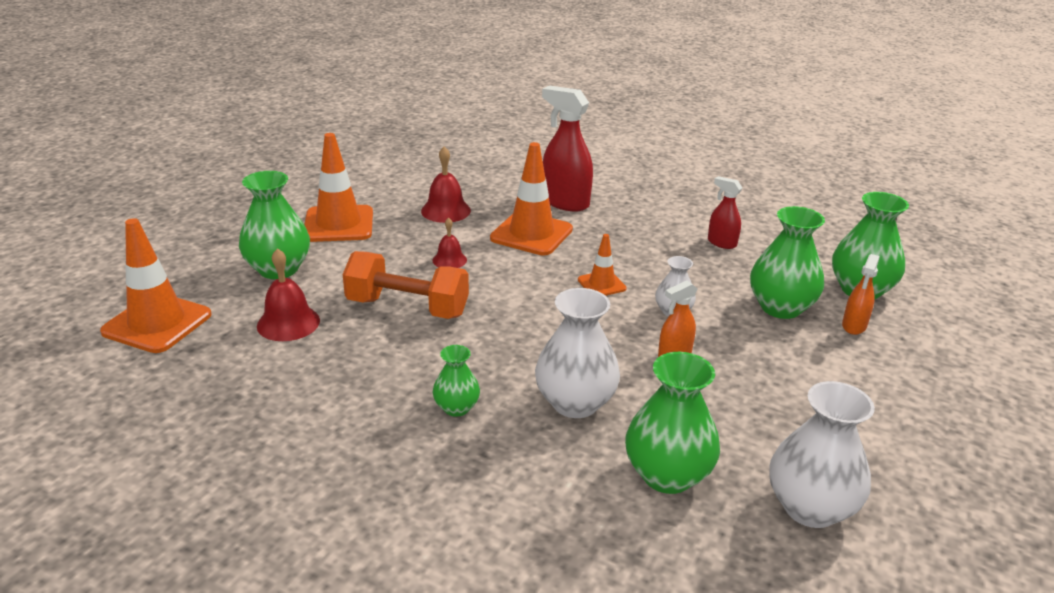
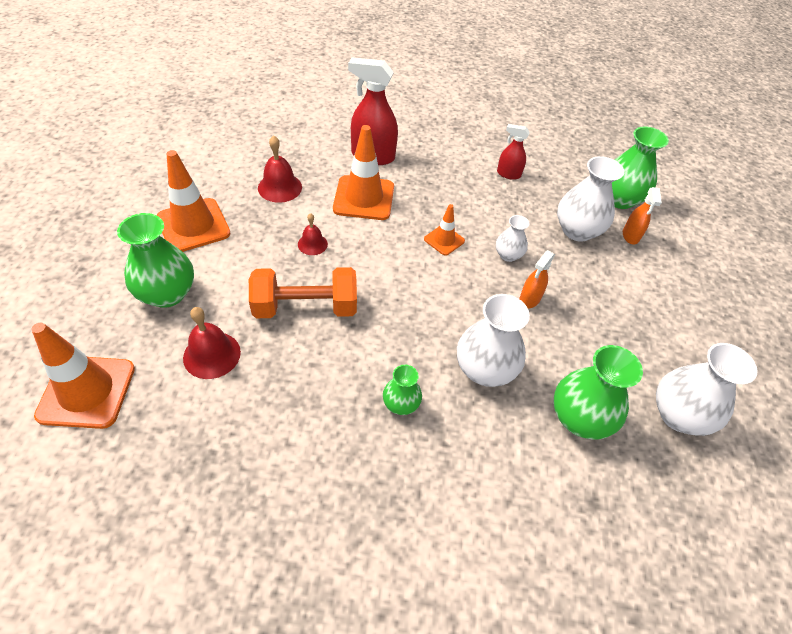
camera: 25 degrees left, 20 degrees up
green vase [750,206,825,319] -> white vase [557,156,624,242]

